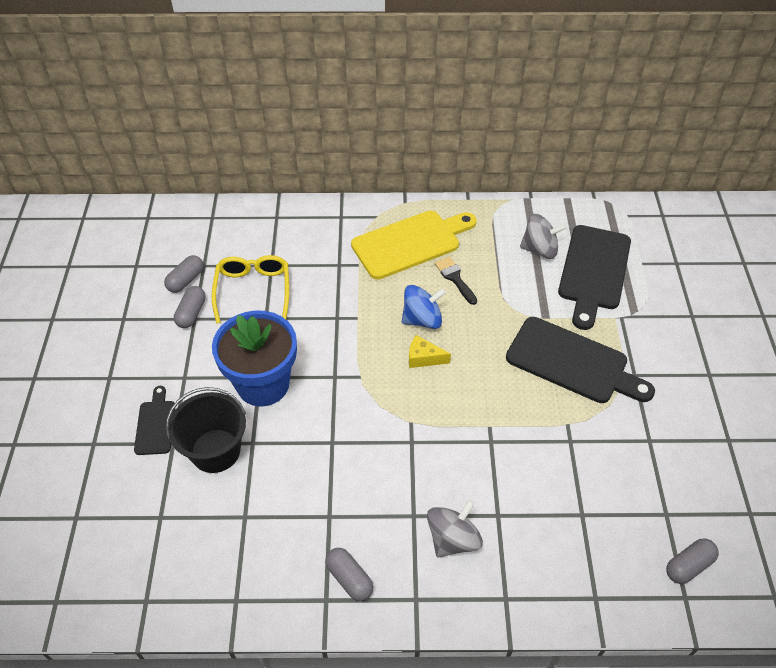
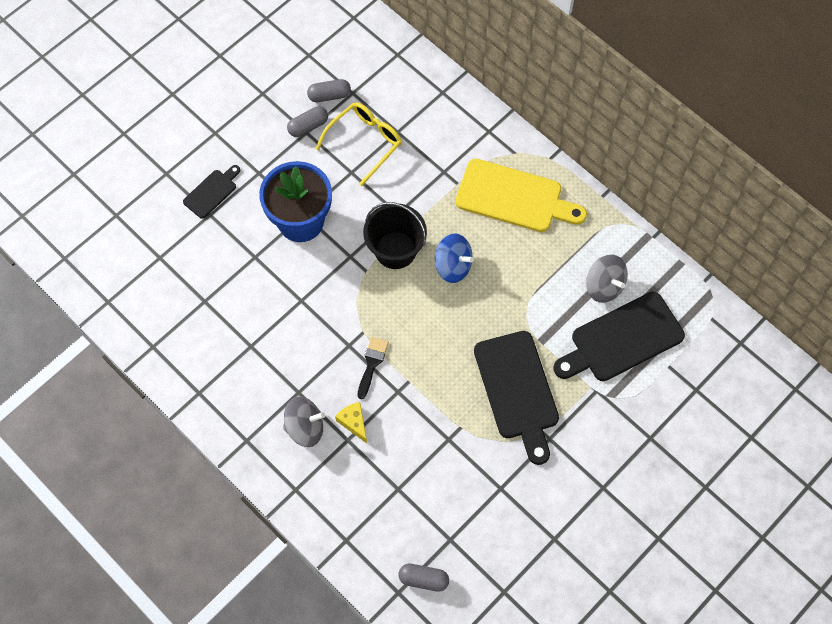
camera: 45 degrees right, 15 degrees up
black bucket [166,387,246,473] -> black bucket moved to [363,202,427,269]
grey capsule [325,548,373,601] -> none
yellow cheese [409,335,451,368] -> yellow cheese moved to [335,402,367,443]
black brush [435,256,477,305] -> black brush moved to [357,337,389,399]

